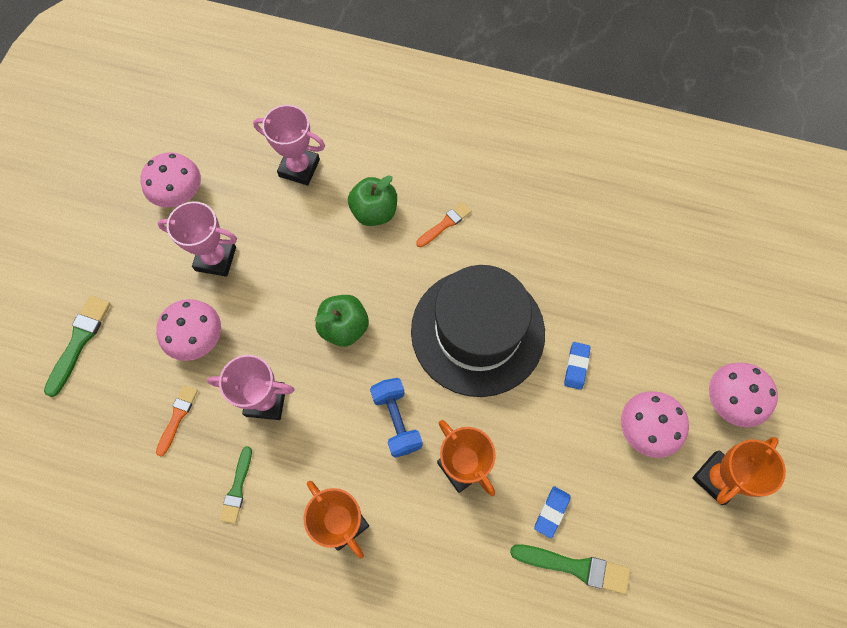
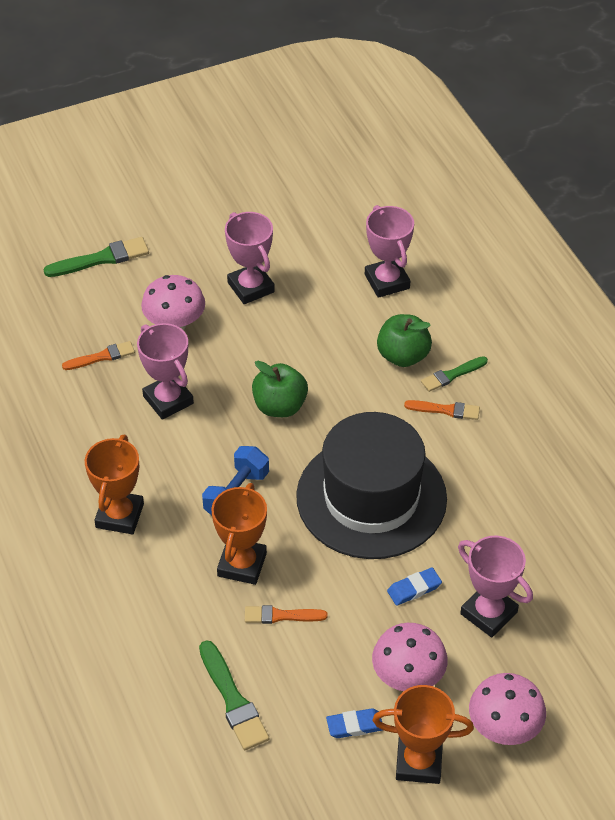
camera: 50 degrees right, 20 degrees down
pink mushroom [141,152,201,208] -> none
green brush [220,446,252,524] -> green brush moved to [421,356,488,392]
blue eraser [534,486,571,539] -> blue eraser moved to [326,708,383,738]
none -> orange brush [245,605,327,624]
none -> pink trophy [458,536,533,637]

